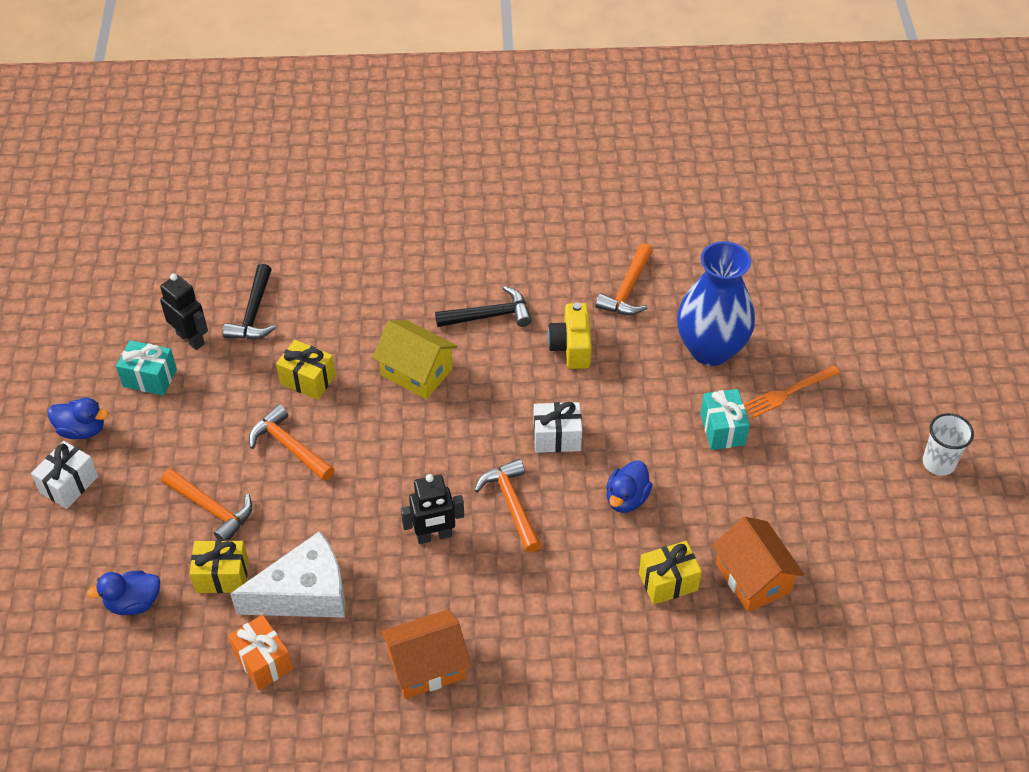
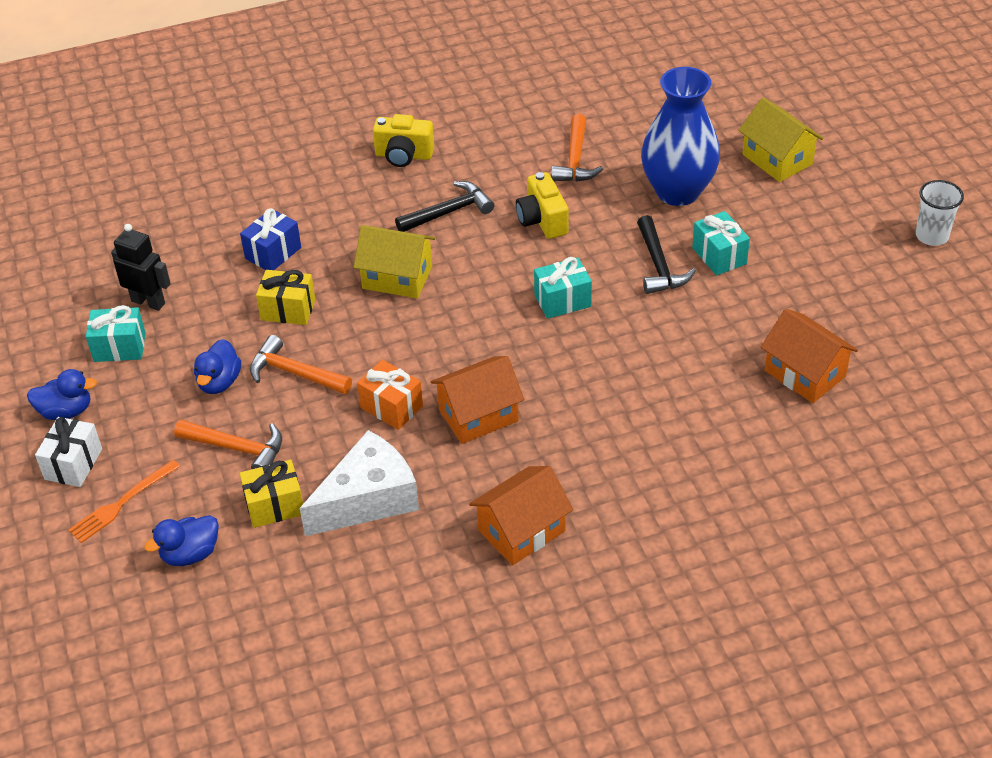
camera: 15 degrees left, 5 degrees down
black hammer [223,264,276,339] -> black hammer moved to [637,215,696,294]
orange gift [228,615,293,690] -> orange gift moved to [357,360,423,430]
black robot [401,474,464,544] -> orange house [431,356,524,444]
orange hammer [474,459,541,553] -> none
white gift [533,402,582,453] -> turquoise gift [534,257,592,319]
blue duck [606,460,652,513] -> blue duck moved to [194,339,241,394]
yellow gift [639,541,702,605] -> none
orange fork [744,366,840,418] -> orange fork moved to [69,460,180,543]
none -> blue gift [240,208,301,270]
none -> yellow camera [373,114,434,167]
none -> yellow house [738,97,823,182]

